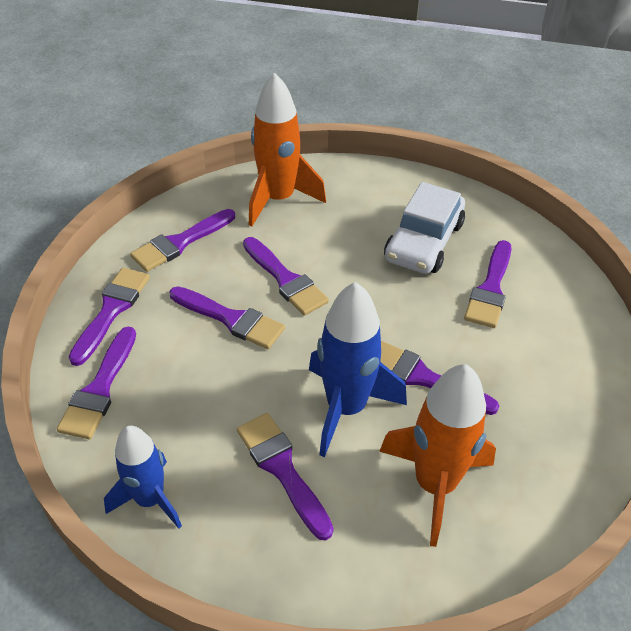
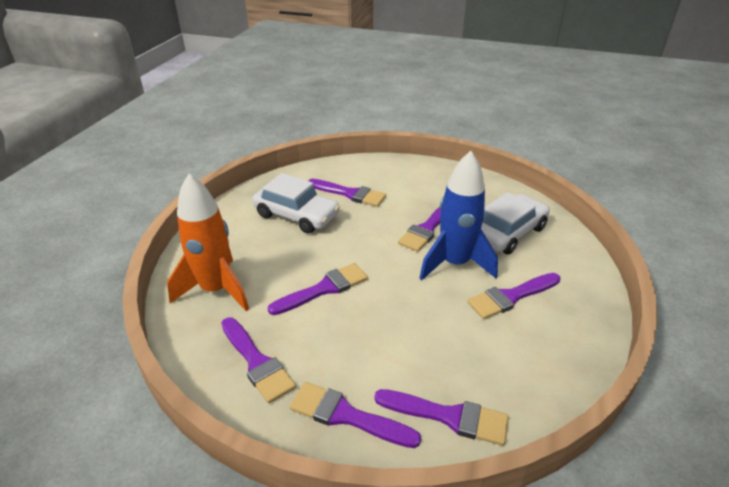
camera: 85 degrees left, 10 degrees down
blue rocket [104,426,182,528] -> none
purple brush [169,286,285,349] -> none
orange rocket [379,364,496,547] -> white car [481,192,550,255]

